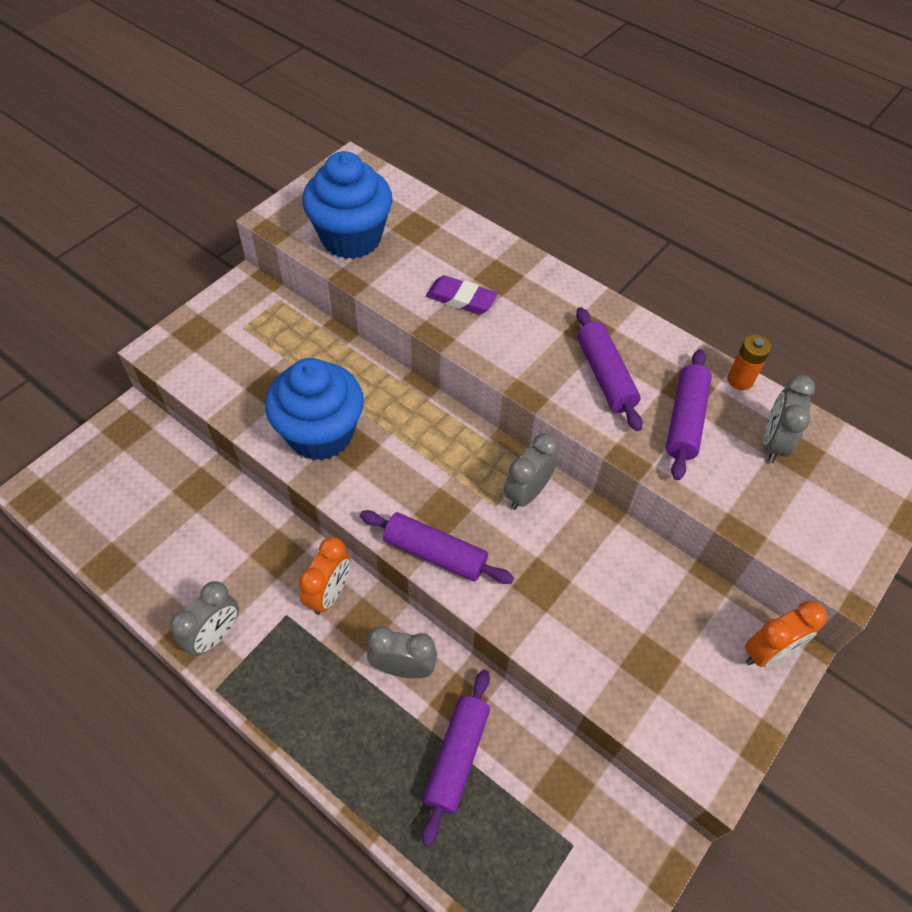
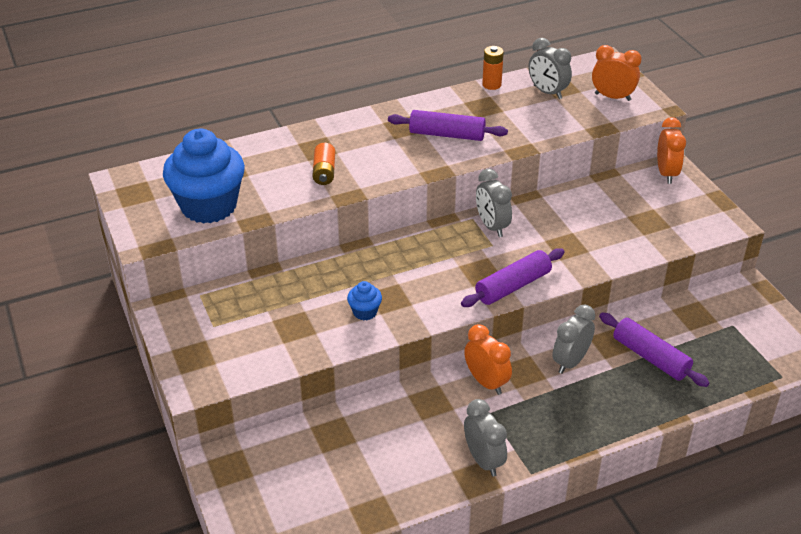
camera: 60 degrees left, 15 degrees down
blue cupcake [265,358,364,461] -> blue cupcake [347,281,382,320], size x0.42
purple eraser [426,275,498,314] -> orange battery [312,143,335,185]
purple rolling pin [666,349,712,480] -> none
none -> orange clock [592,45,642,101]

